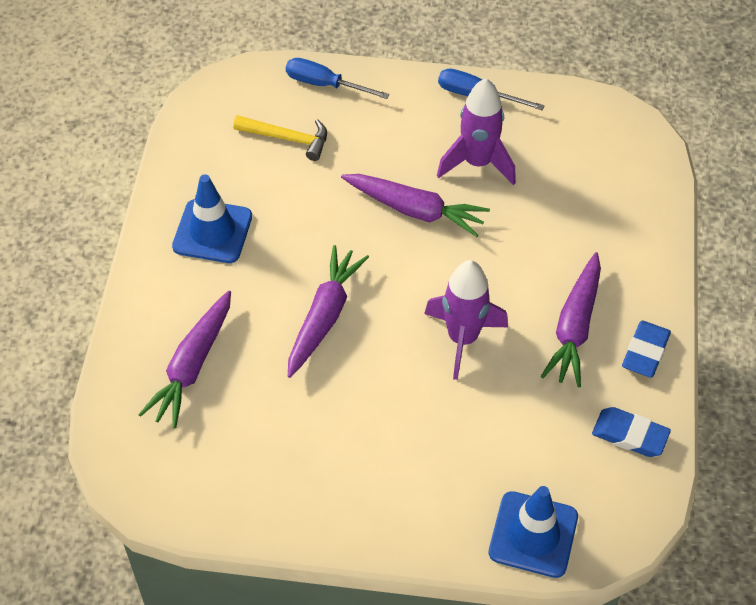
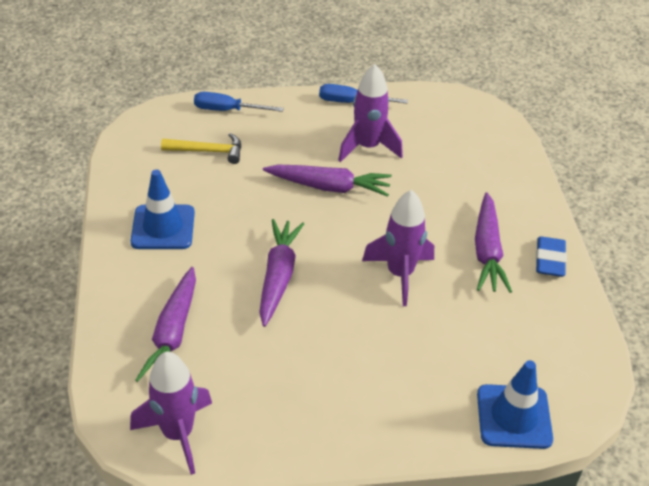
camera: 15 degrees left, 10 degrees down
blue eraser [592,407,671,457] -> none
none -> purple rocket [130,352,212,475]

